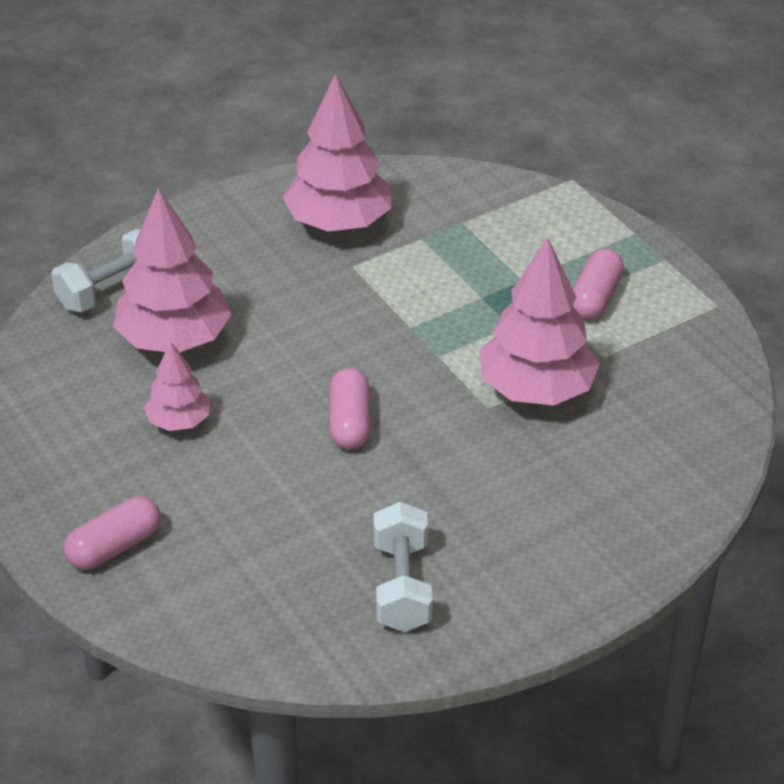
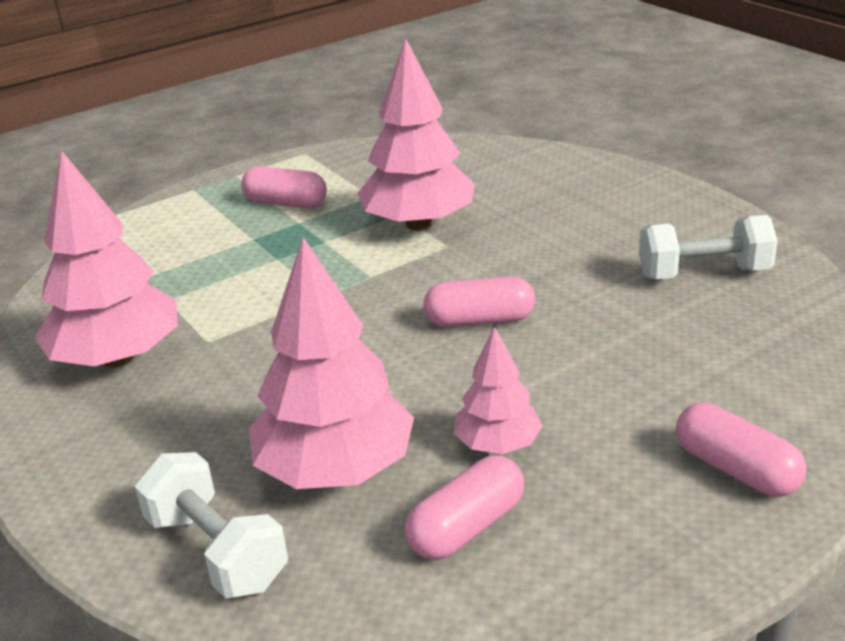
camera: 90 degrees left, 10 degrees down
none -> pink capsule [405,455,524,560]

